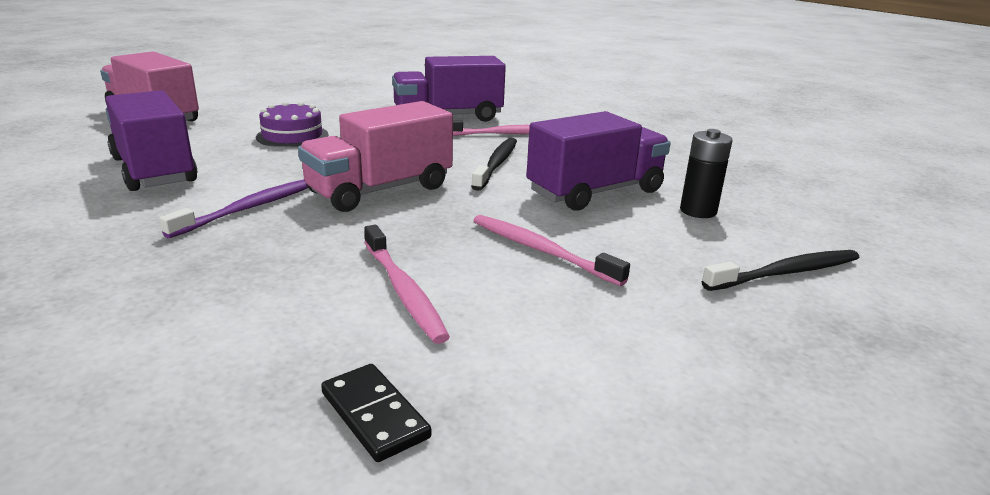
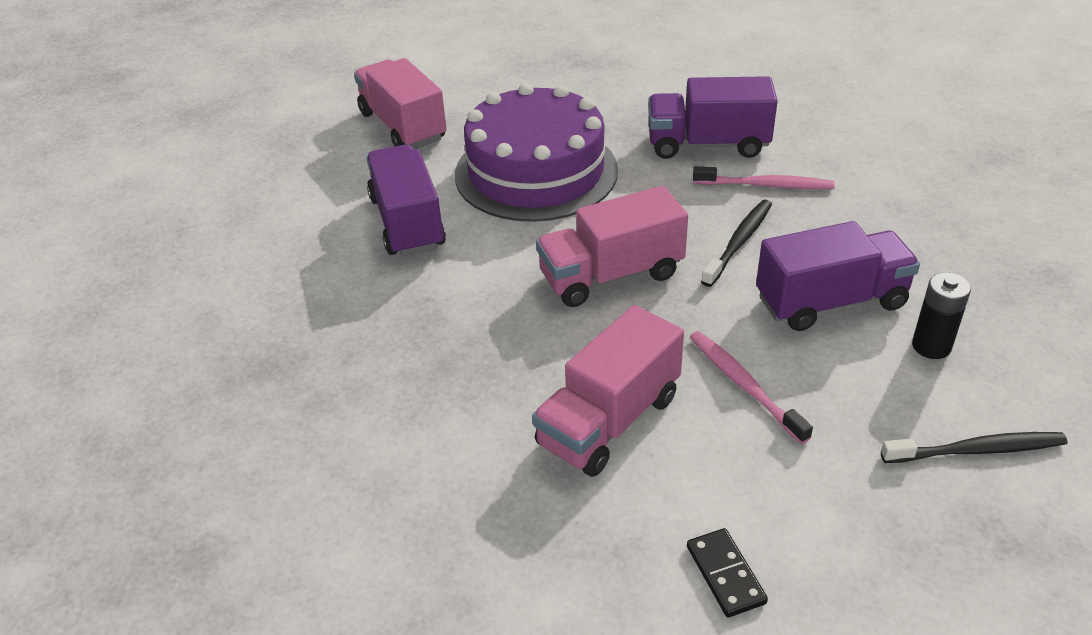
camera: 20 degrees right, 15 degrees up
purple toothbrush [159,179,308,238] -> none
purple cake [256,101,328,148] -> purple cake [455,83,618,222], size x2.24
black domino [321,364,431,462] -> black domino moved to [687,528,768,617]
pink toothbrush [364,225,450,344] -> pink truck [532,305,684,477]

